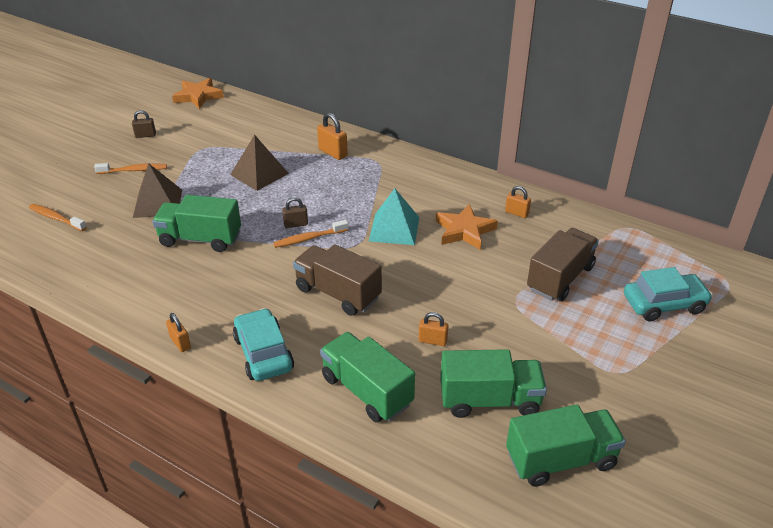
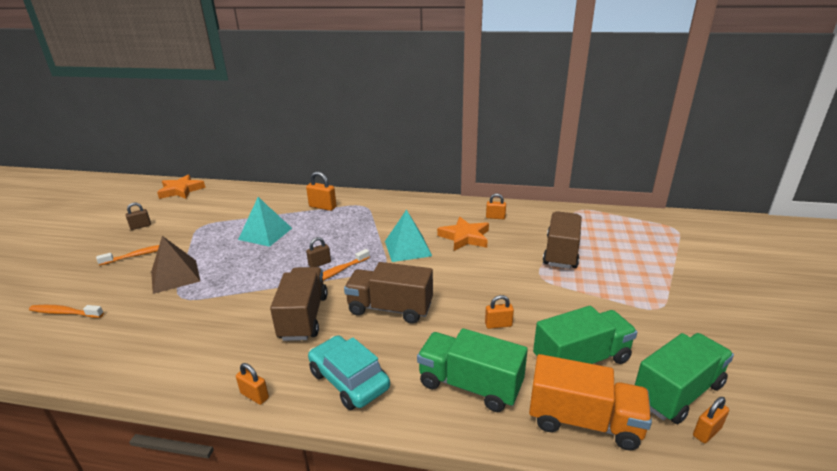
camera: 20 degrees left, 10 degrees down
green truck [152,195,241,252] -> none
brown pyramid [230,135,289,191] -> turquoise pyramid [238,197,292,247]
turquoise car [624,267,713,321] -> none
none -> brown truck [270,267,328,341]
none -> orange truck [529,354,652,450]
none -> orange padlock [693,397,729,443]

